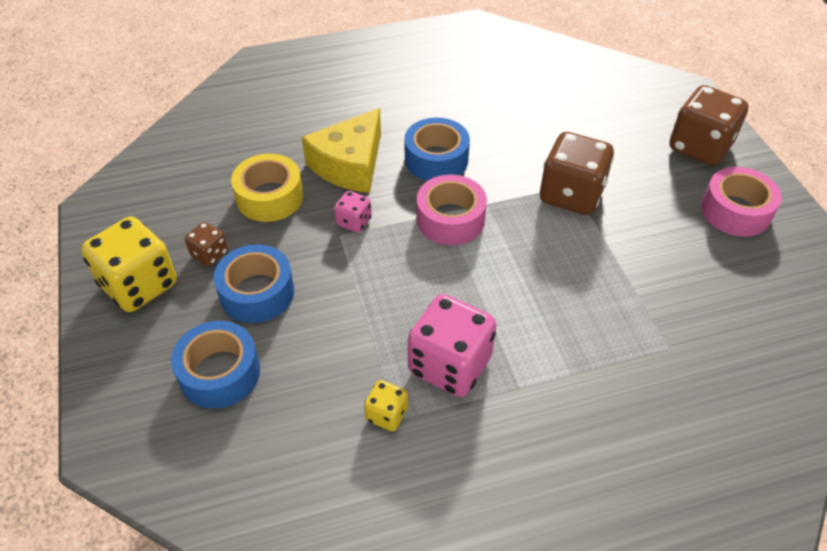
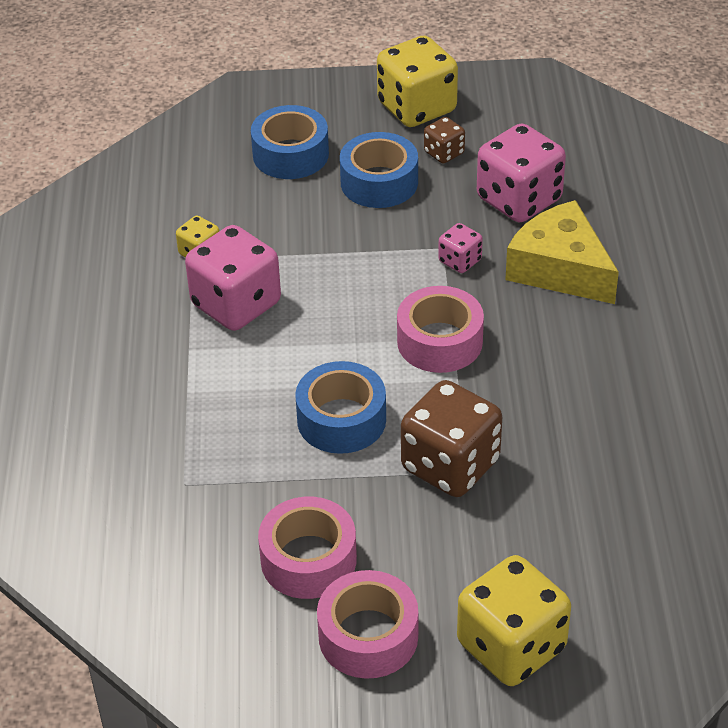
camera: 105 degrees right, 5 degrees down
yellow tape [231,154,303,222] -> pink dice [477,123,566,222]
blue tape [404,118,470,181] -> blue tape moved to [295,361,386,454]
brown dice [669,85,749,166] -> yellow dice [457,555,571,686]
none -> pink tape [258,497,357,599]

